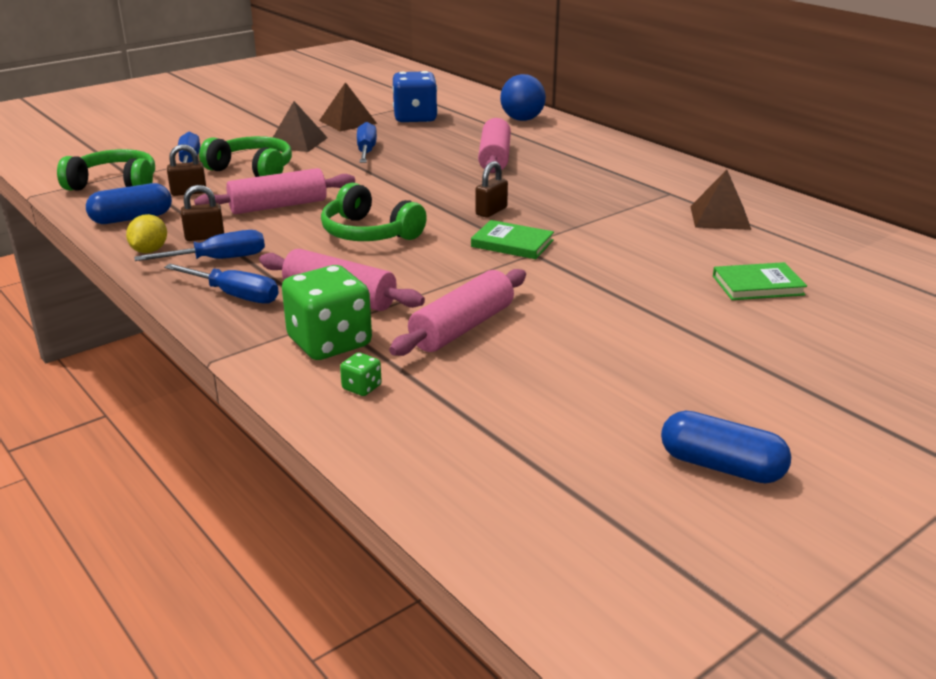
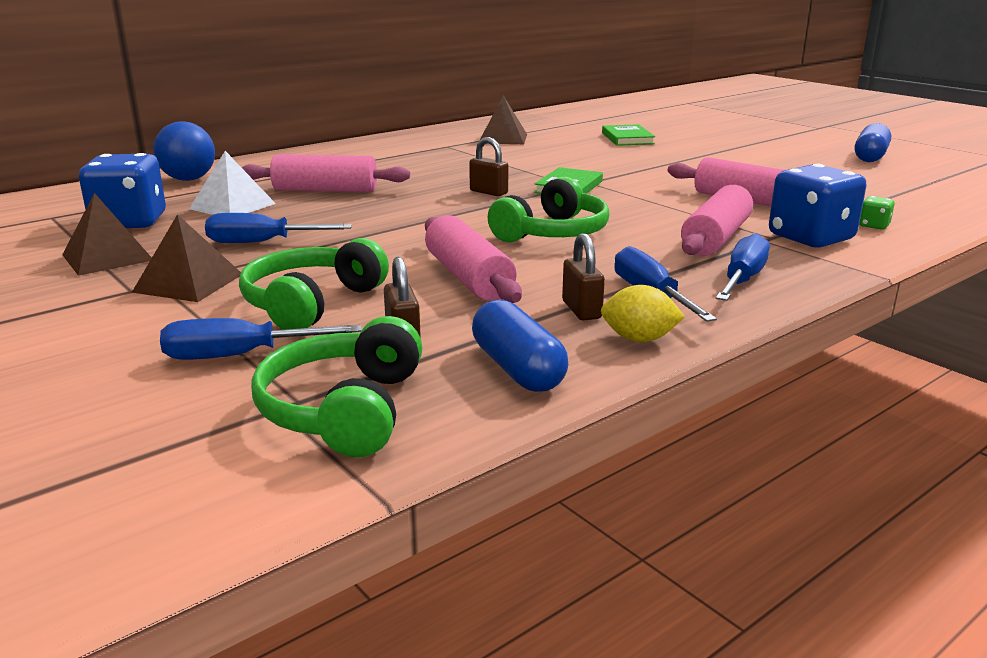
camera: 90 degrees left, 5 degrees down
green dice [282,265,372,360] -> blue dice [769,164,867,248]
none -> white pyramid [189,151,276,215]

